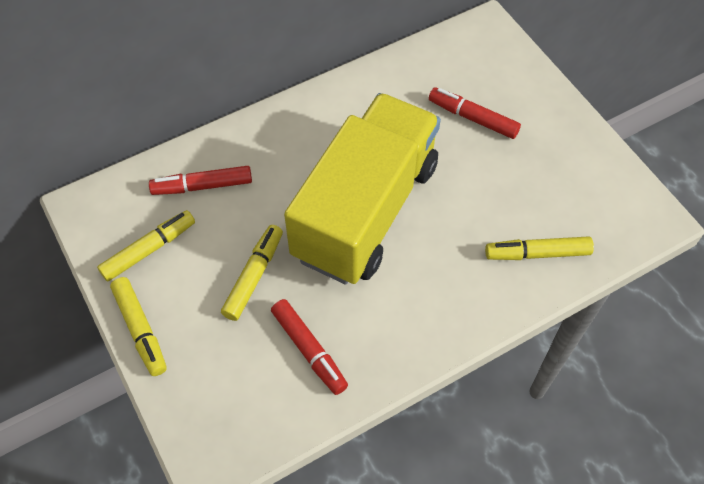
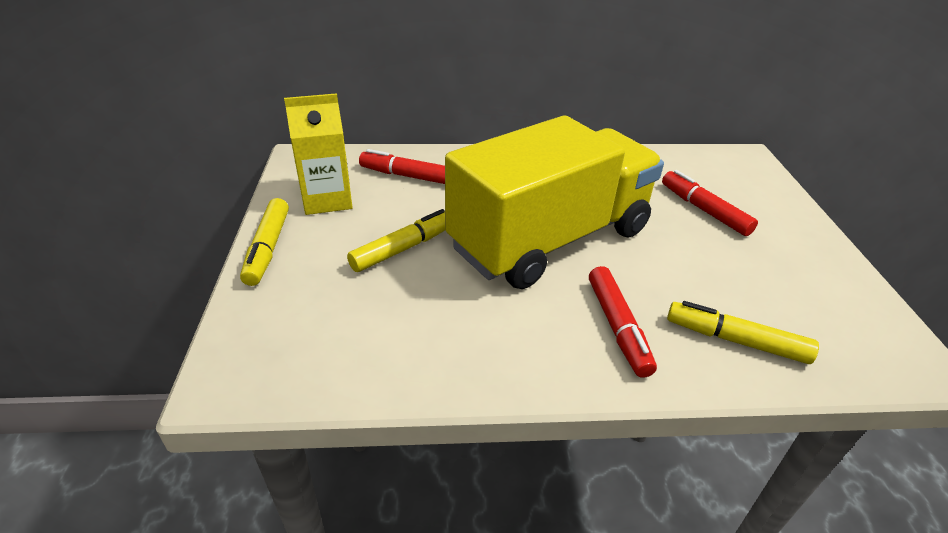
camera: 25 degrees right, 20 degrees down
yellow marker [97,210,195,281] -> yellow carton [284,93,353,215]
red marker [271,299,348,395] -> red marker moved to [589,266,657,378]

